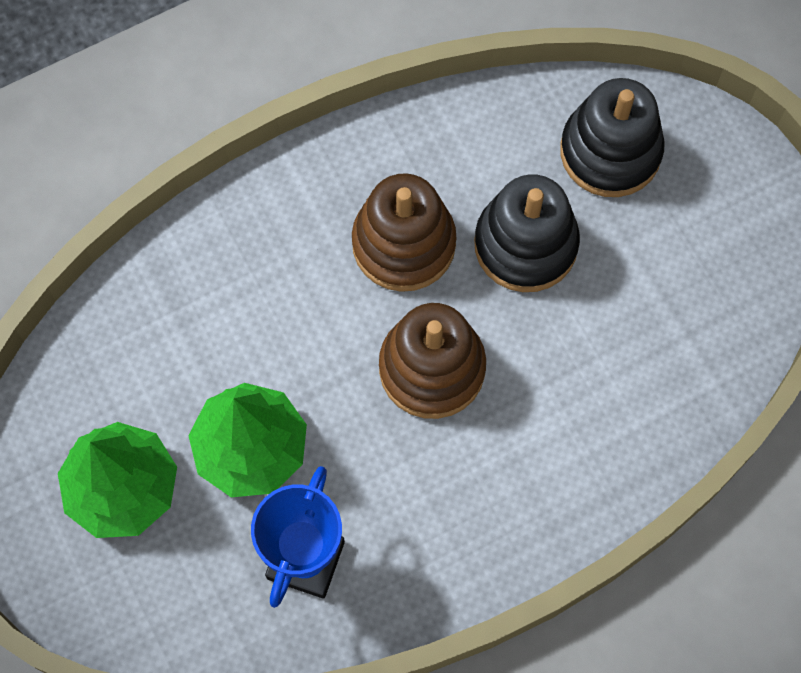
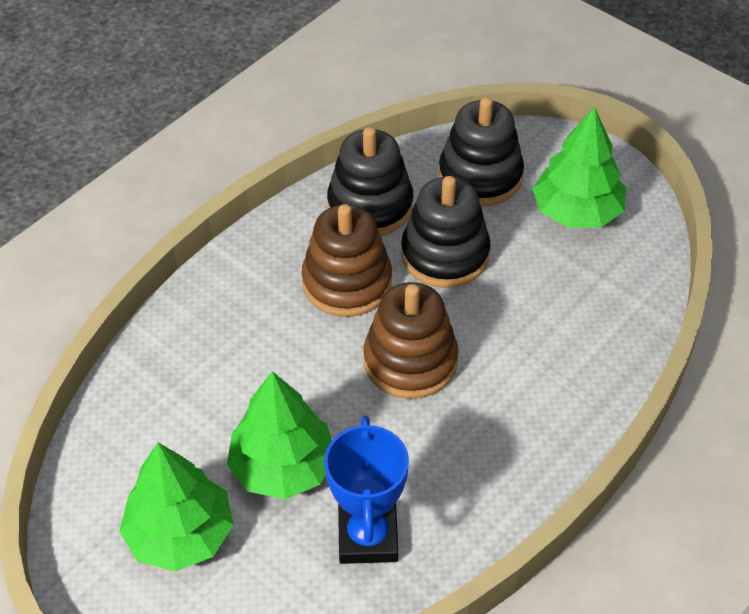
camera: 20 degrees left, 20 degrees down
none -> black stacking toy [327,127,413,236]
none -> green tree [532,107,626,228]

